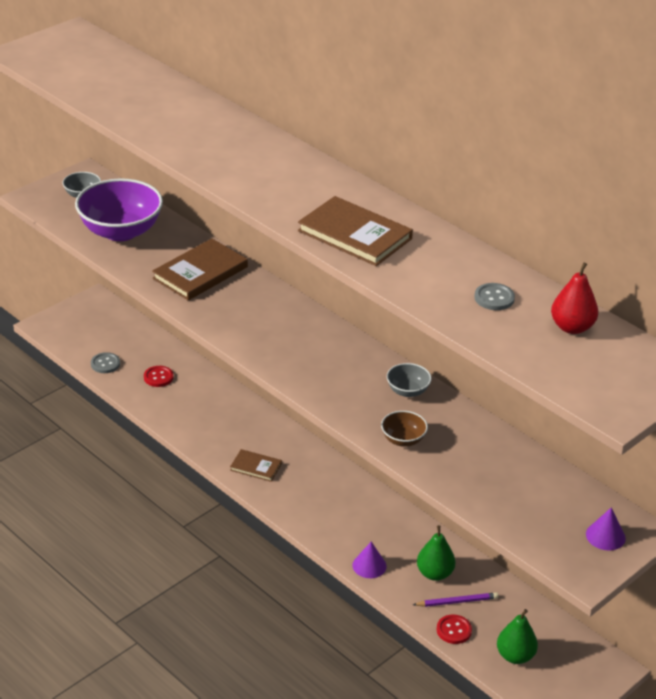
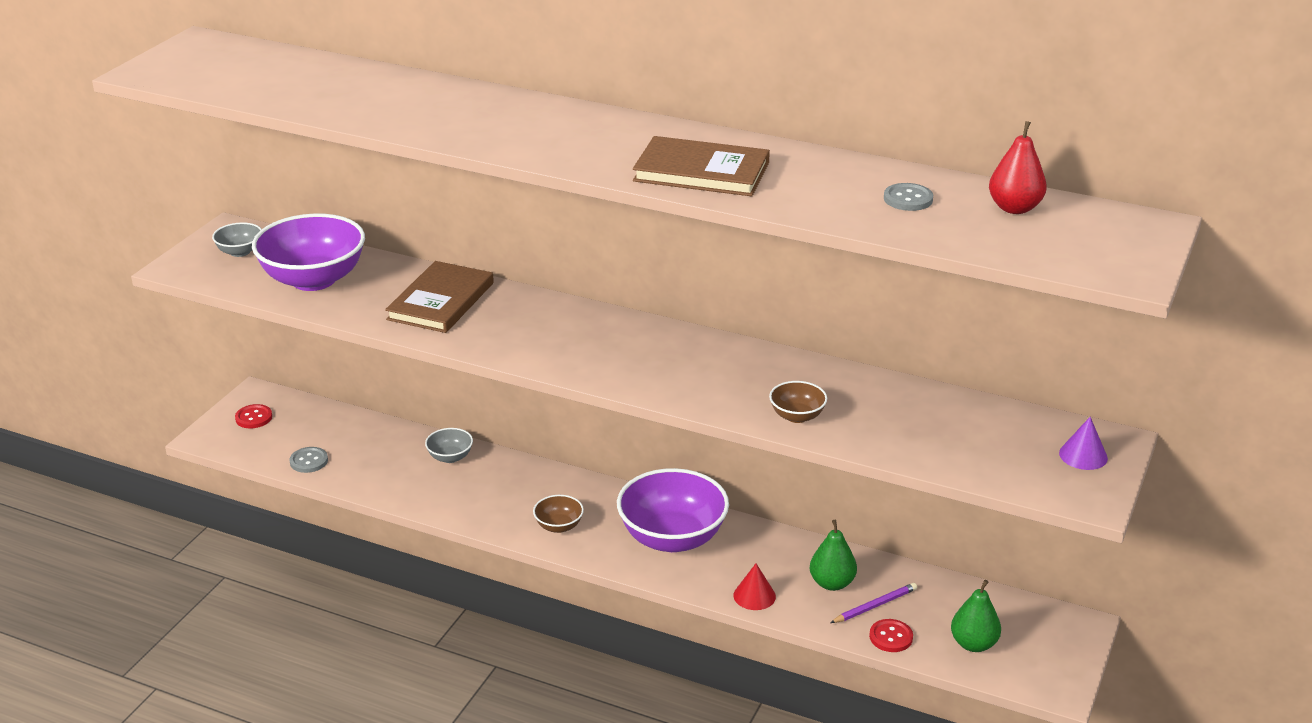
camera: 20 degrees left, 5 degrees down
red button [144,366,173,387] -> red button moved to [235,404,272,428]
brown book [230,449,282,482] -> brown bowl [533,495,584,533]
purple cone [352,542,387,578] -> red cone [733,564,776,610]
grey bowl [387,363,432,397] -> grey bowl moved to [425,428,473,463]
none -> purple bowl [617,468,729,552]

